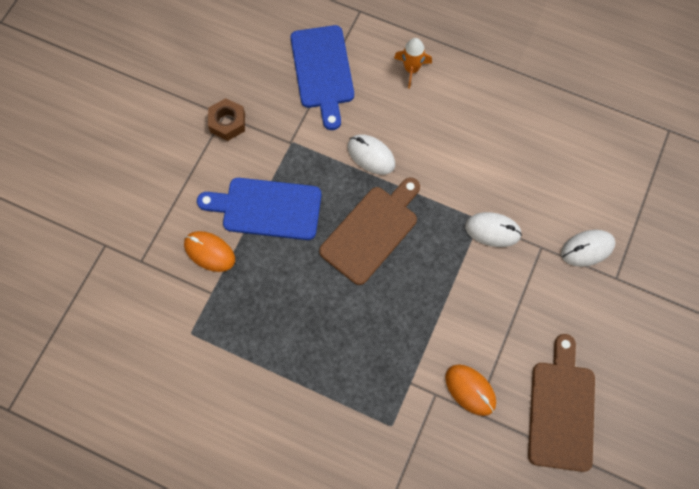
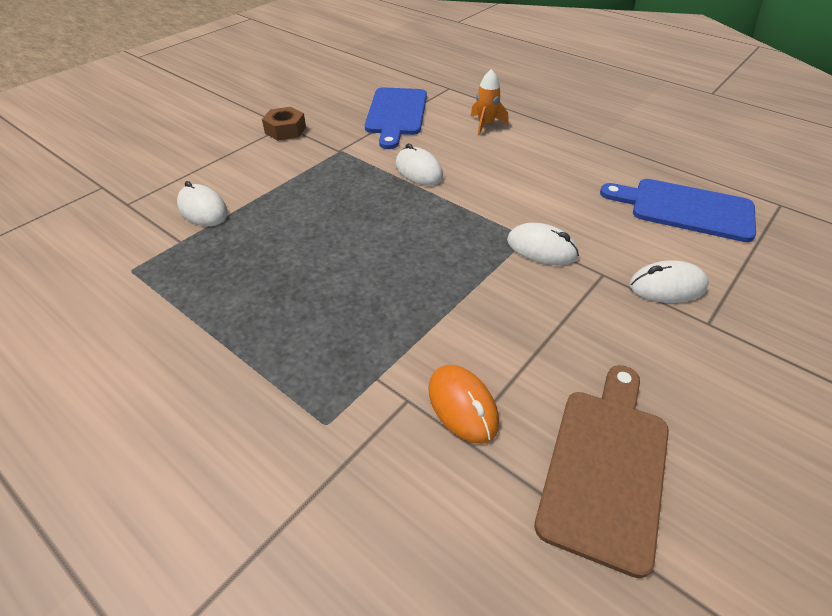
camera: 15 degrees right, 25 degrees down
orange mouse [184,231,235,272] -> white mouse [177,181,228,226]
blue cutting board [197,178,322,240] -> blue cutting board moved to [600,179,756,242]
brown cutting board [319,178,420,285] -> none

